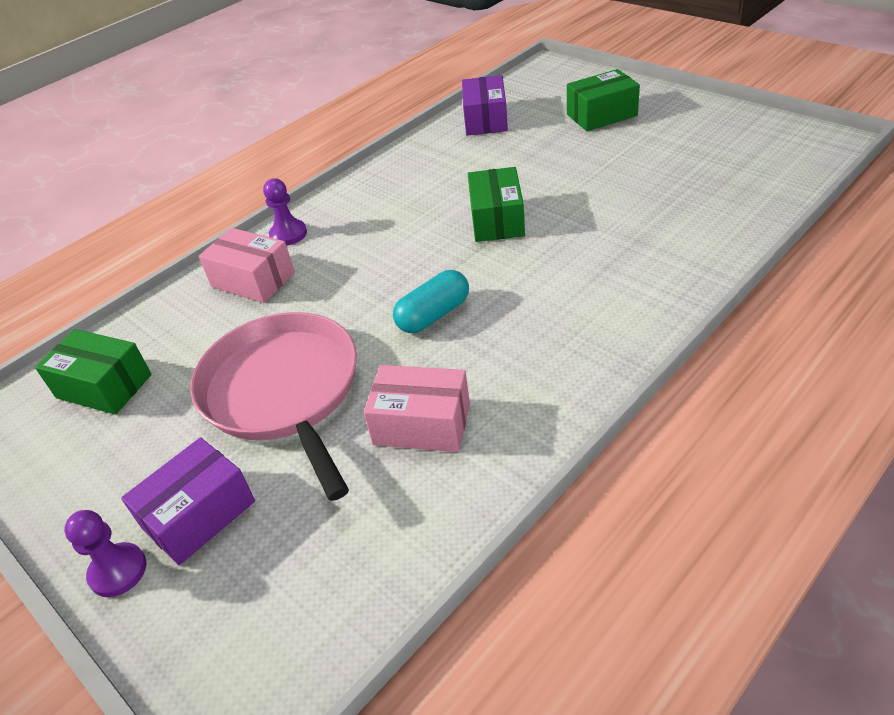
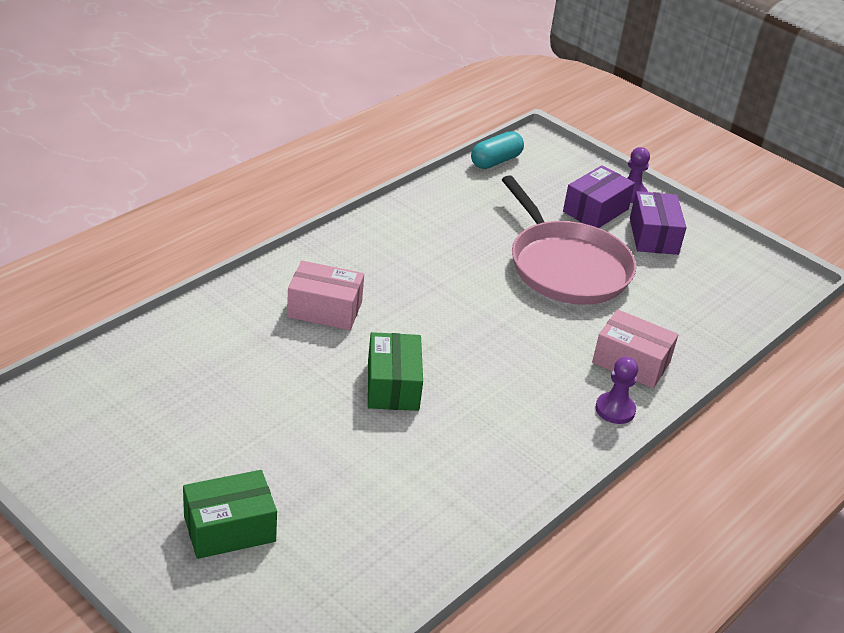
camera: 170 degrees right, 5 degrees down
green box [35,329,152,415] -> none
pink box [364,365,470,452] -> pink box moved to [287,261,364,330]
turquoise capsule [393,270,469,333] -> turquoise capsule moved to [471,131,524,169]
purple box [462,75,508,136] -> purple box moved to [630,191,686,255]

